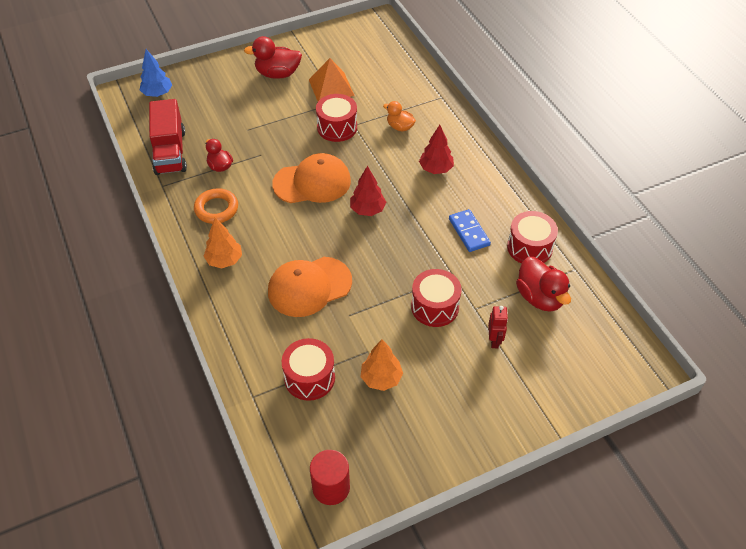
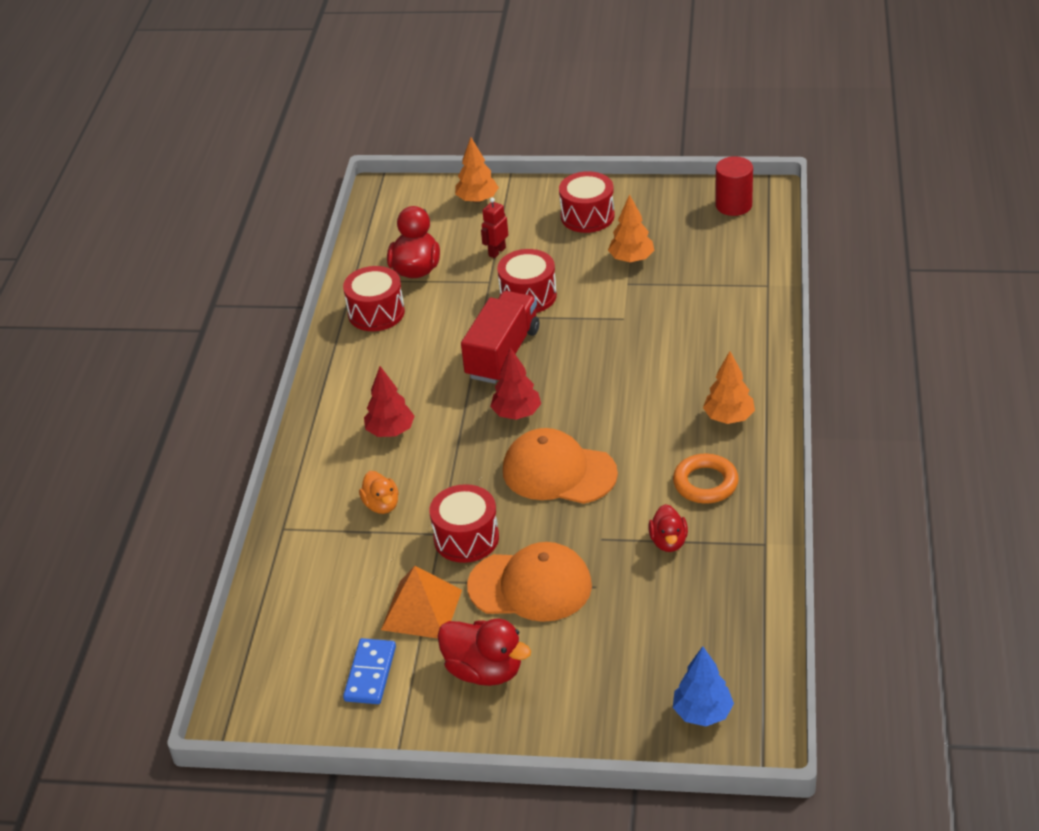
camera: 145 degrees left, 10 degrees down
red truck [149,99,187,175] -> red truck moved to [461,291,539,384]
orange cap [268,257,352,317] -> orange cap moved to [467,542,592,622]
red drum [282,338,335,401] -> red drum moved to [559,171,615,233]
blue domino [449,209,491,252] -> blue domino moved to [343,638,396,704]
none -> orange tree [455,137,499,203]

